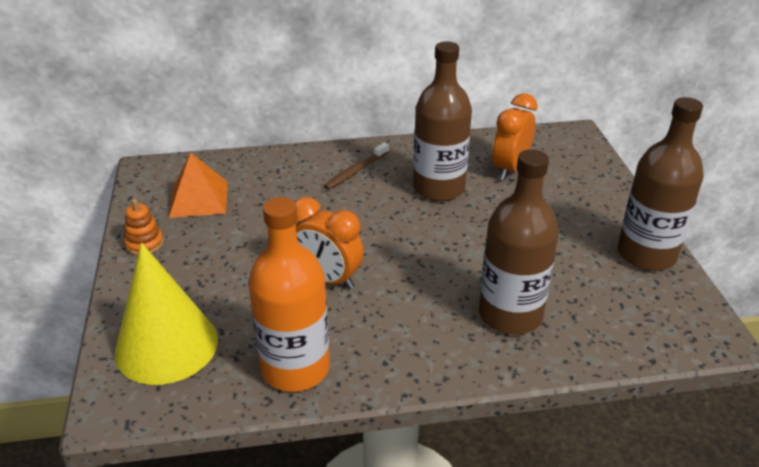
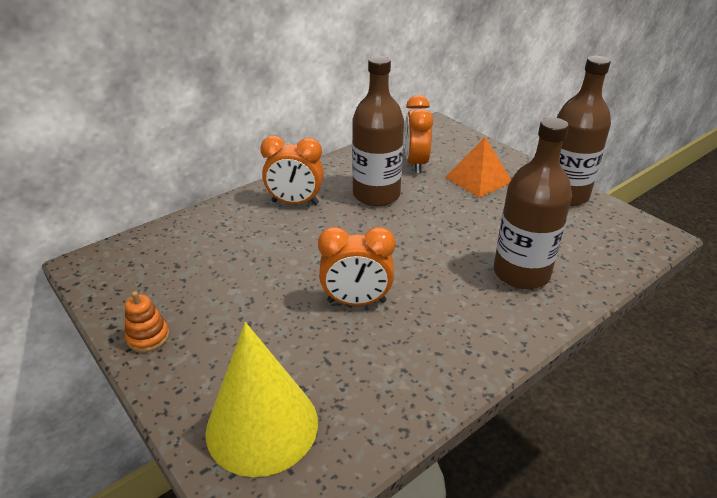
camera: 30 degrees left, 0 degrees up
orange pyramid [169,152,228,218] -> orange pyramid moved to [446,137,511,198]
orange bottle [248,197,330,392] -> none
brown toothbrush [324,143,389,190] -> orange clock [260,136,324,205]

